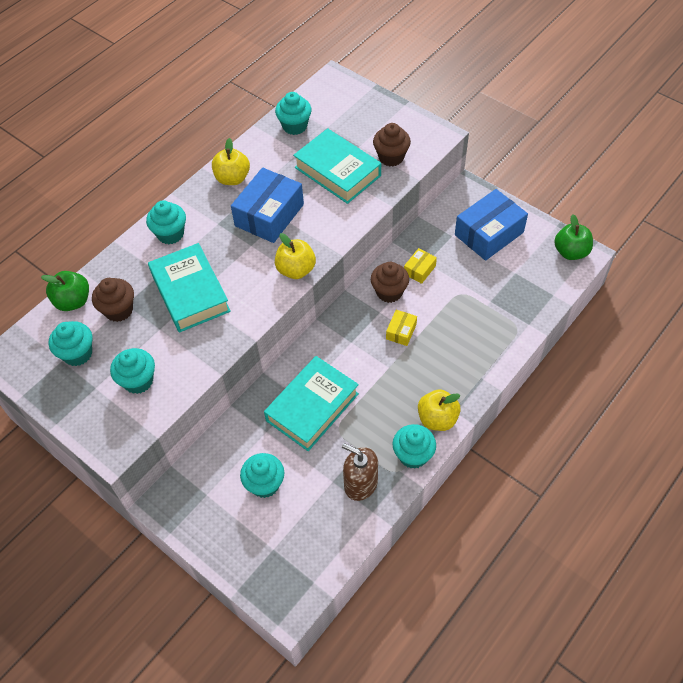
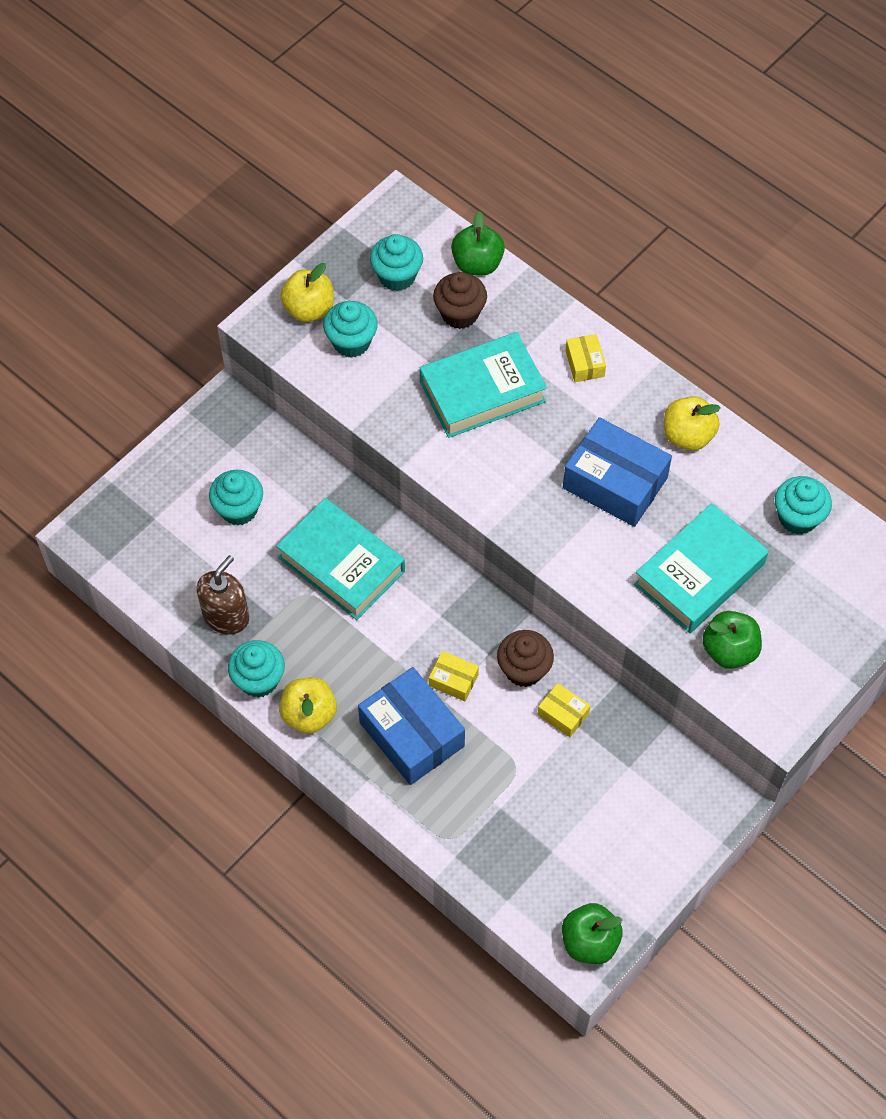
camera: 90 degrees right, 5 degrees up
turquoise cupcake [146,200,186,244] -> yellow box [566,334,606,382]
yellow apple [275,233,316,279] -> yellow apple moved to [280,263,334,322]
brown cupcake [373,123,411,166] -> green apple [702,611,762,669]
blue box [455,189,528,261] -> blue box moved to [358,667,465,785]

